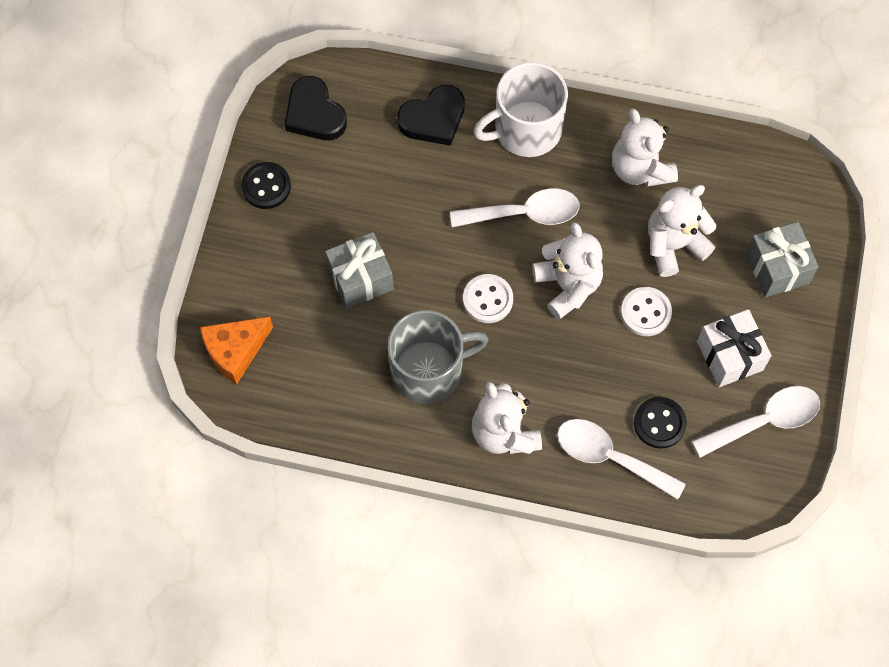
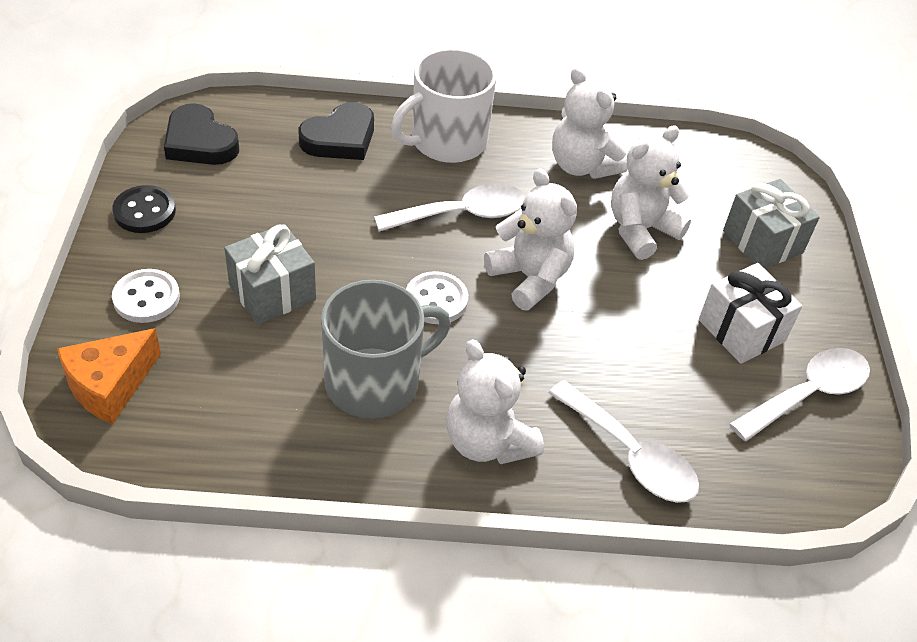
camera: 15 degrees left, 20 degrees down
white spoon [557,419,686,500] -> white spoon turned 150 degrees counterclockwise [549,380,699,503]
white button [621,287,672,336] -> white button moved to [112,269,180,323]
black button [634,397,687,448] -> none

